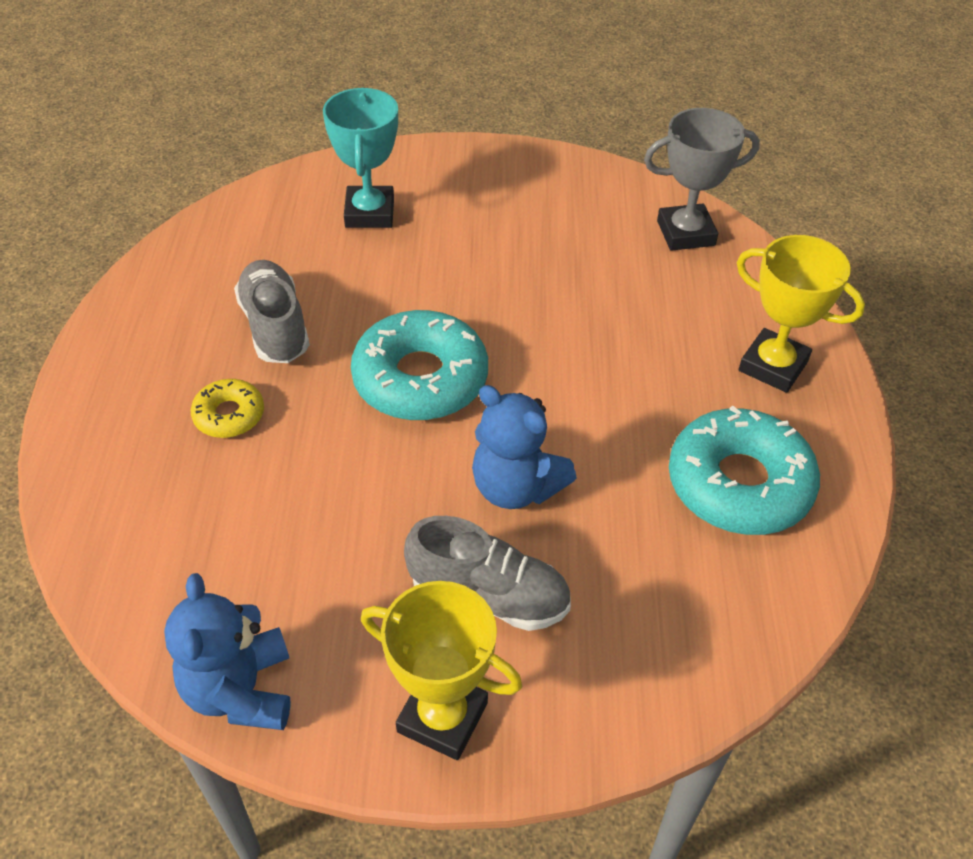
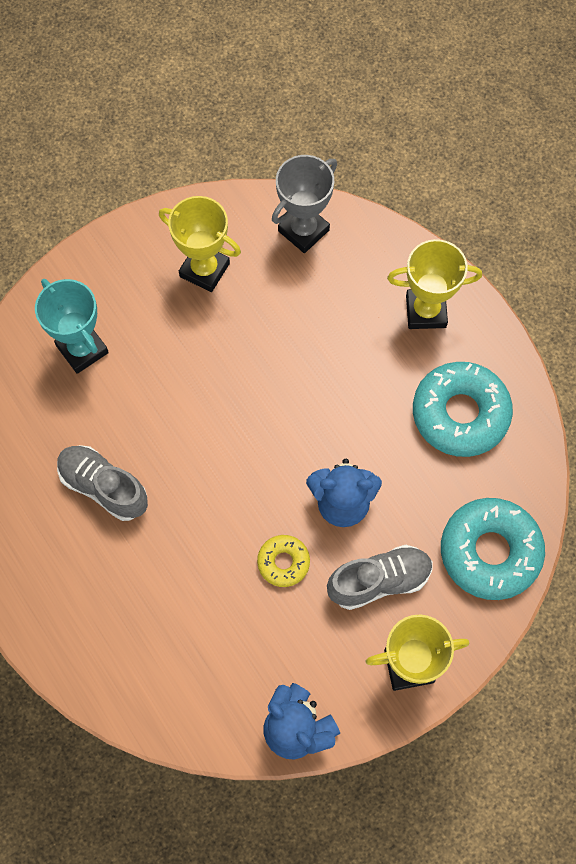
camera: 35 degrees left, 20 degrees up
yellow donut [191,379,264,438] -> yellow donut moved to [257,535,310,587]
turquoise donut [351,310,488,421] -> turquoise donut moved to [441,498,545,600]
none -> yellow trophy [159,196,241,292]

